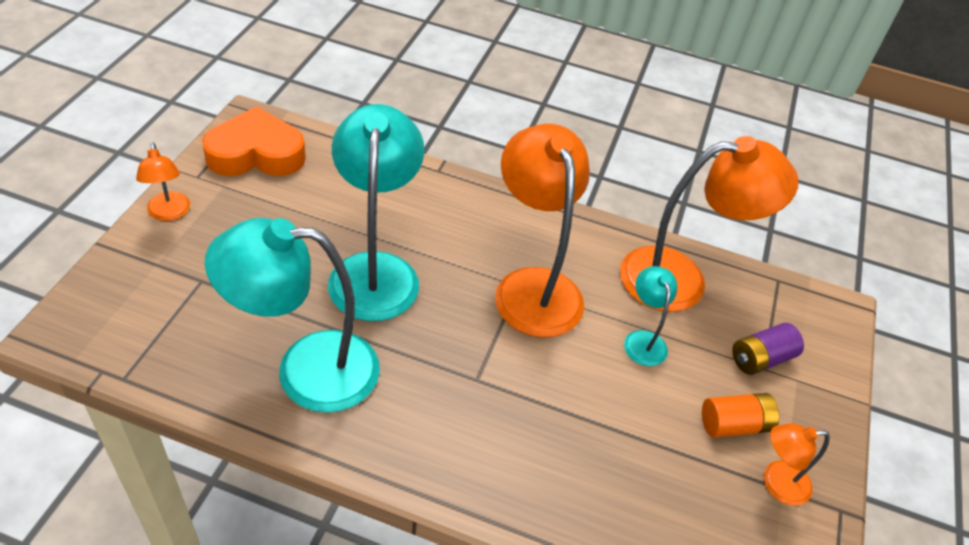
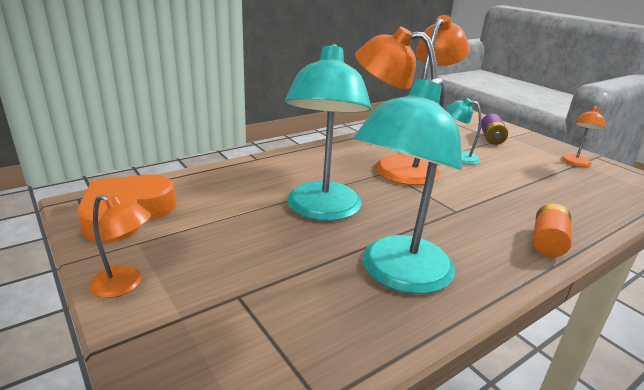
camera: 50 degrees left, 20 degrees down
turquoise lamp [328,104,424,321] -> turquoise lamp turned 120 degrees counterclockwise [285,44,372,221]
orange battery [702,393,779,438] -> orange battery moved to [533,204,571,257]

